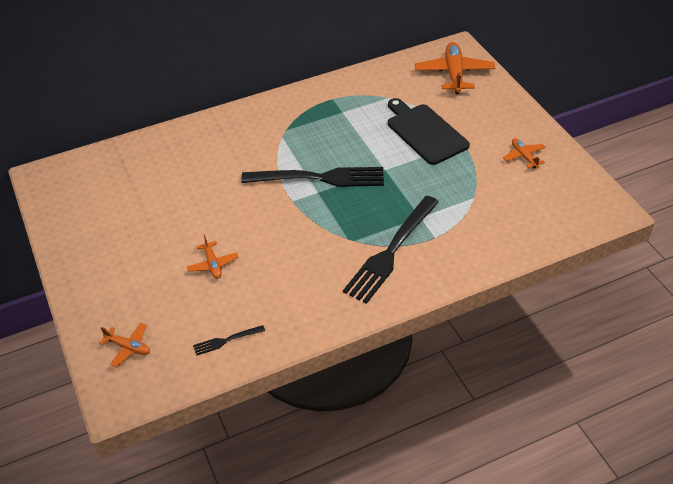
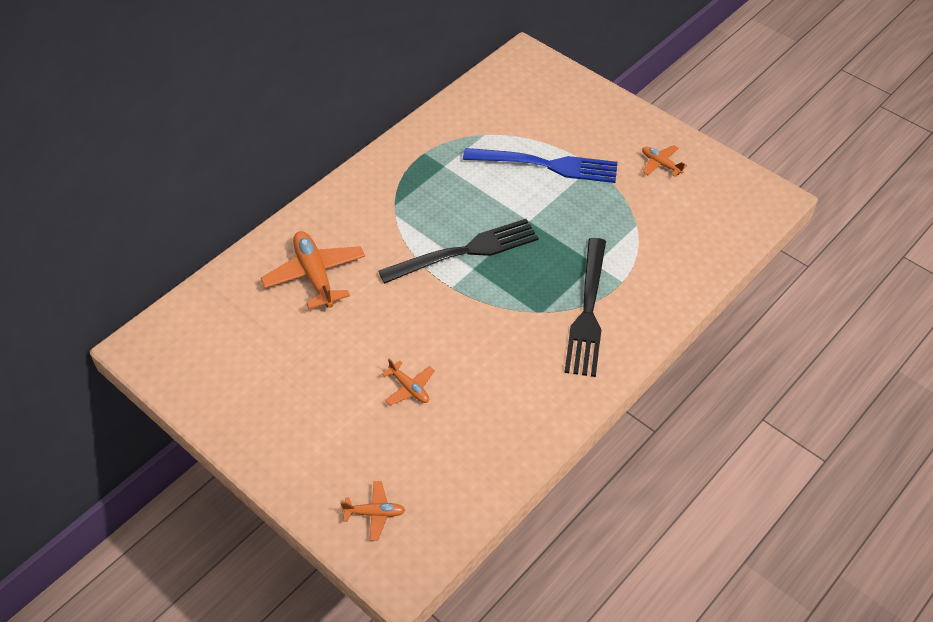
camera: 25 degrees left, 5 degrees up
black fork [193,325,265,356] -> none
black cutting board [388,98,470,165] -> blue fork [463,148,618,183]
orange plane [415,42,495,94] -> orange plane moved to [261,231,365,309]

